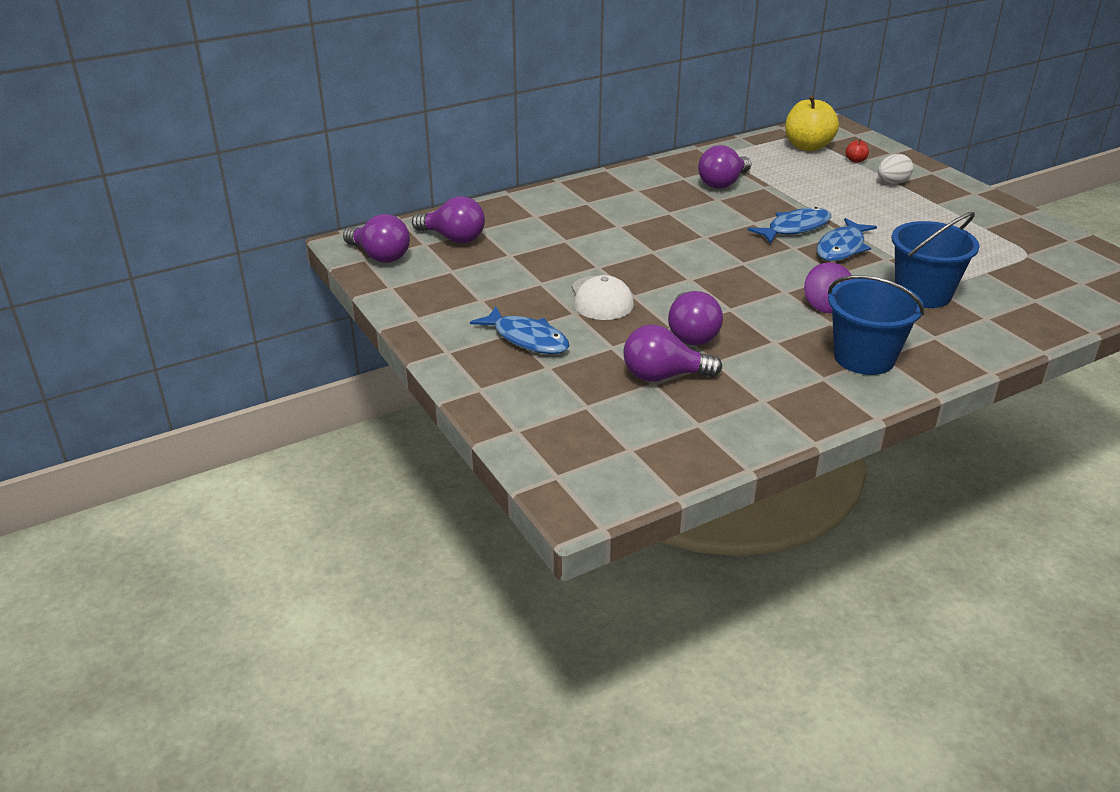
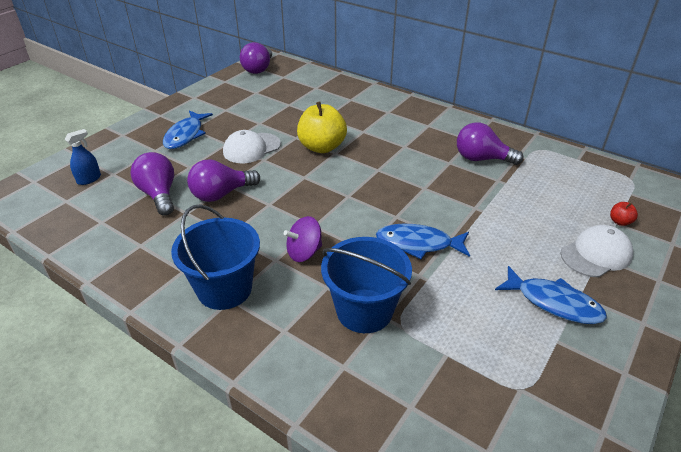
camera: 65 degrees right, 5 degrees up
purple light bulb [412,196,485,244] -> none
blue fish [748,207,831,244] -> blue fish moved to [495,266,607,324]
yellow apple [785,95,839,151] -> yellow apple moved to [297,101,347,153]
white egg [878,154,913,184] -> white cap [560,225,633,277]
none -> blue spray bottle [65,129,101,185]

